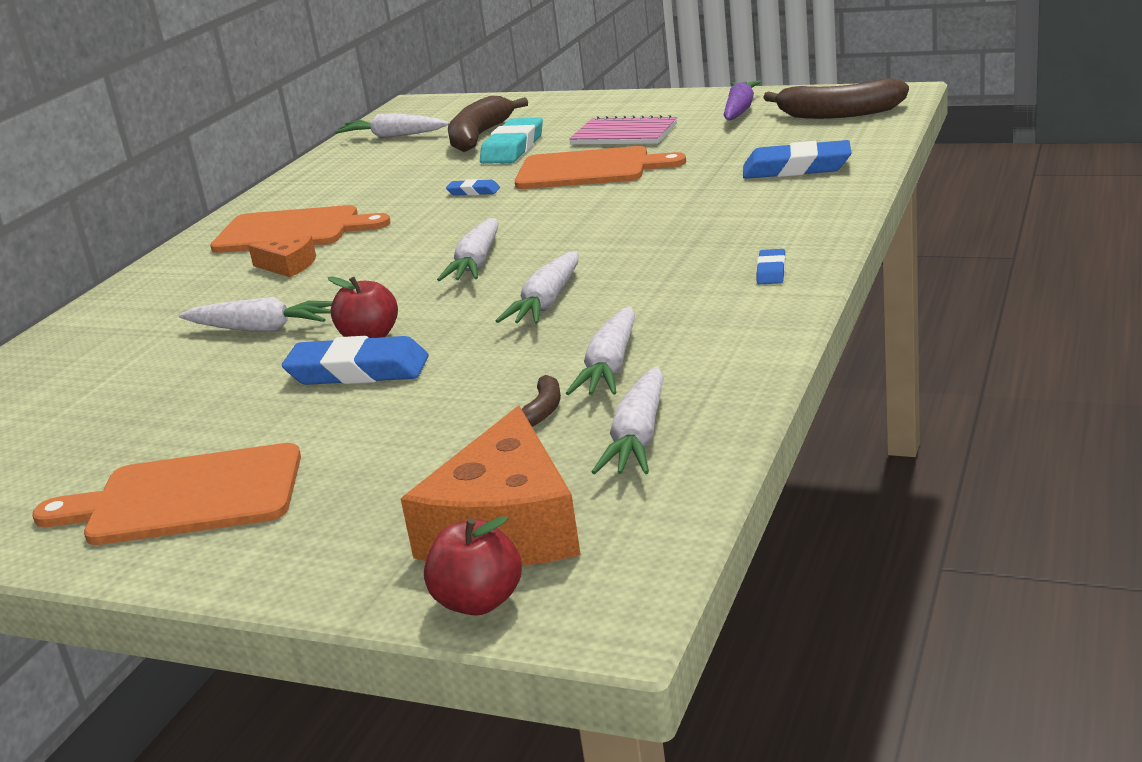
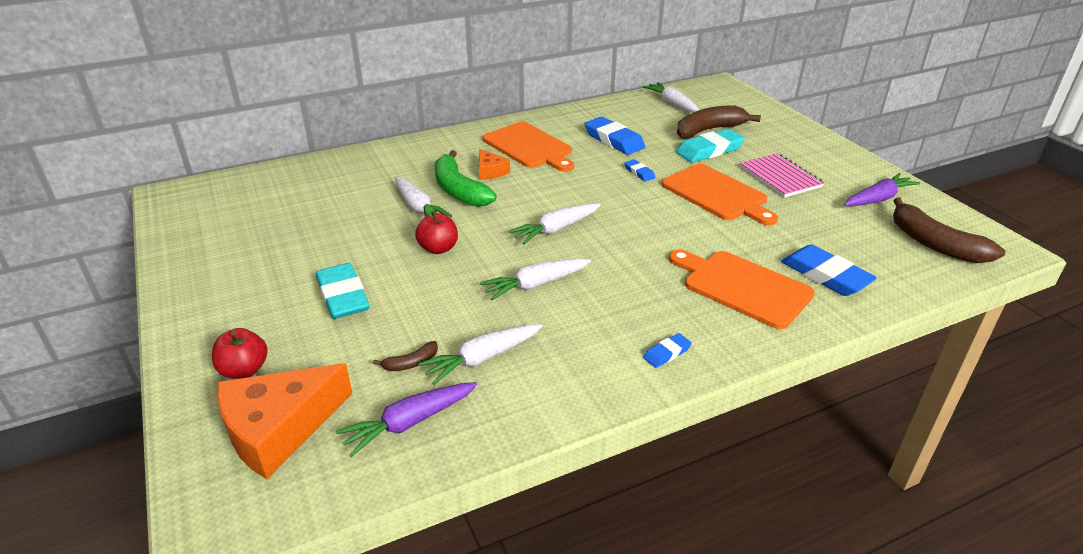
camera: 40 degrees right, 10 degrees up
orange cutting board [32,443,301,545] -> orange cutting board moved to [669,249,815,329]
blue eraser [282,336,429,385] -> blue eraser moved to [584,116,645,155]
red apple [424,516,522,616] -> red apple moved to [212,328,268,379]
white carrot [592,367,664,474] -> purple carrot [336,382,478,457]
none -> turquoise eraser [316,263,370,319]
none -> green banana [435,150,497,207]

